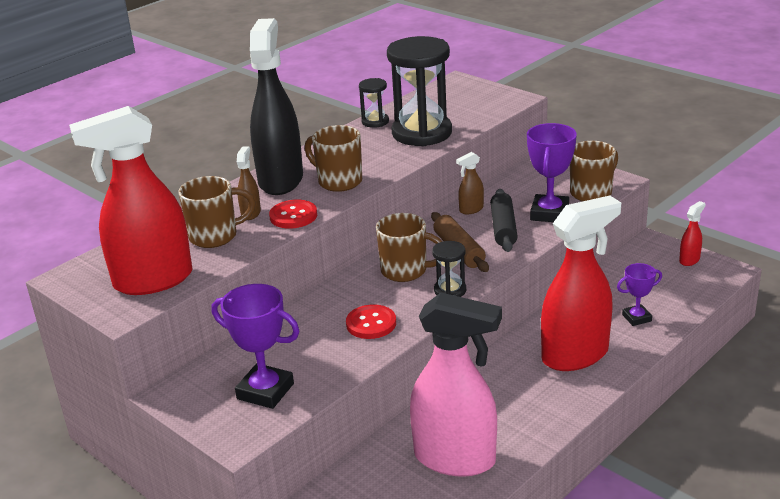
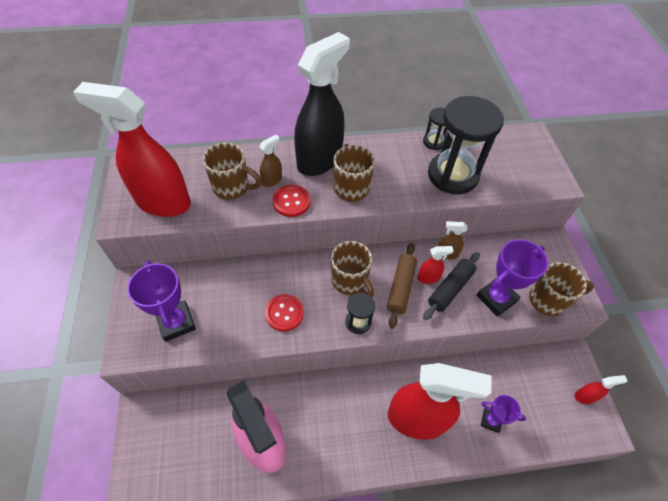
camera: 35 degrees right, 25 degrees up
none -> red spray bottle [417,246,454,284]

